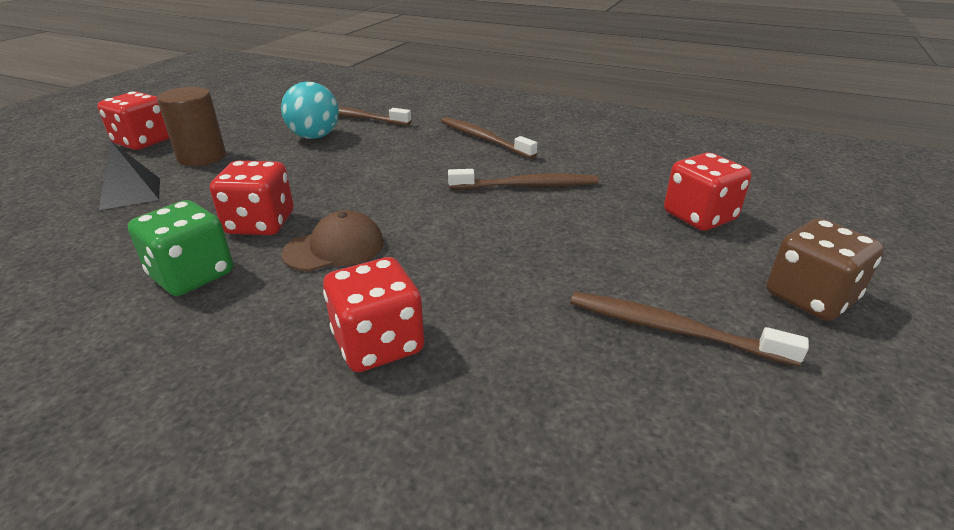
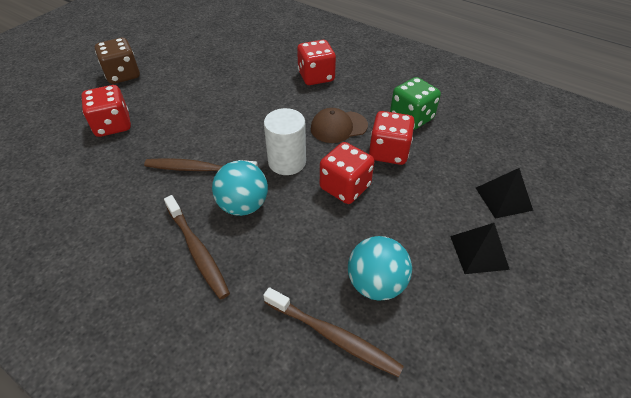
camera: 170 degrees left, 15 degrees up
red dice [97,91,169,150] -> red dice moved to [320,142,374,204]
brown cylinder [157,87,226,166] -> black pyramid [450,223,510,274]
brown toothbrush [570,292,809,366] -> none
none -> turquoise ball [212,161,268,216]
none -> white cylinder [264,108,306,175]

